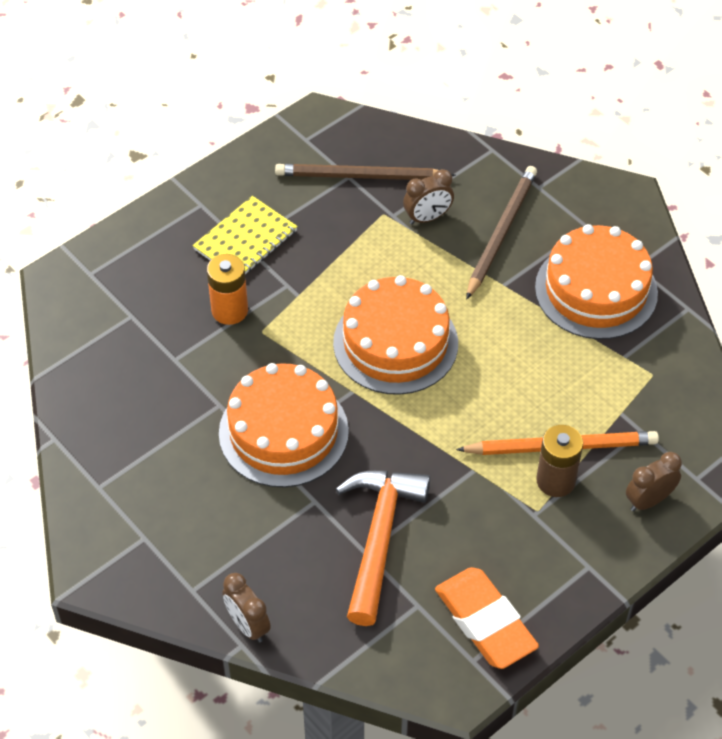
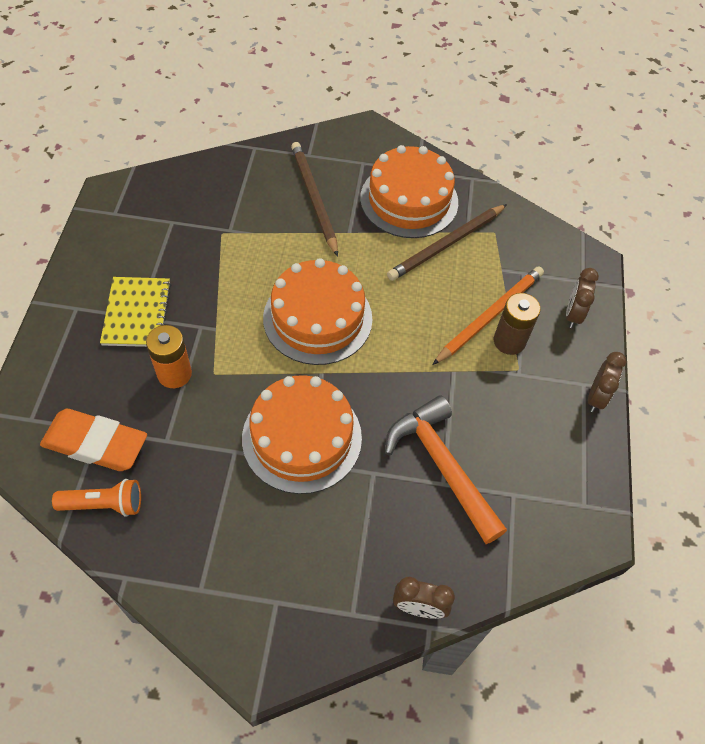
camera: 45 degrees left, 5 degrees up
brown pencil [275,164,456,180] -> brown pencil moved to [387,204,507,281]
brown clock [403,169,454,224] -> brown clock moved to [588,352,626,412]
orange eraser [435,567,539,669] -> orange eraser moved to [40,409,147,471]
none -> orange flashlight [52,479,141,517]

